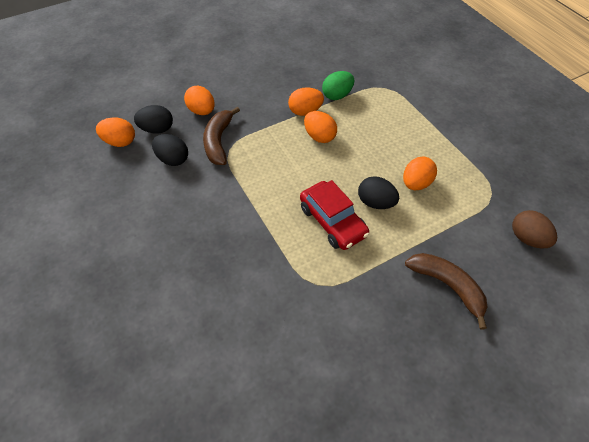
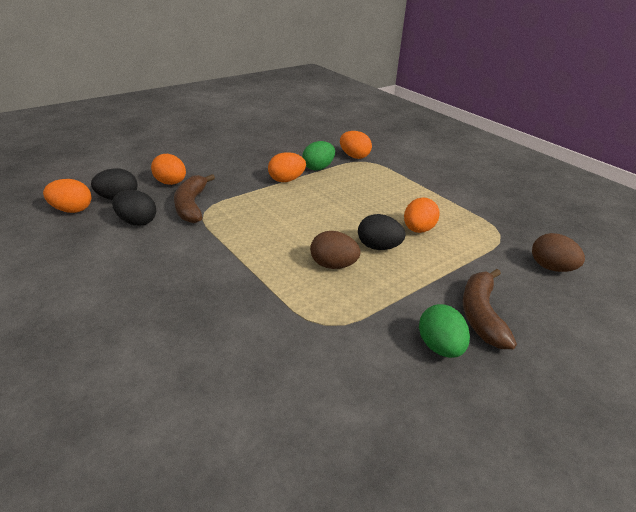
camera: 10 degrees left, 20 degrees down
red car [300,180,369,250] -> brown egg [310,231,360,269]
orange egg [304,111,337,143] -> orange egg moved to [340,131,372,159]
brown banana [405,253,488,330] -> brown banana turned 120 degrees counterclockwise [463,269,517,349]
none -> green egg [419,304,470,358]

